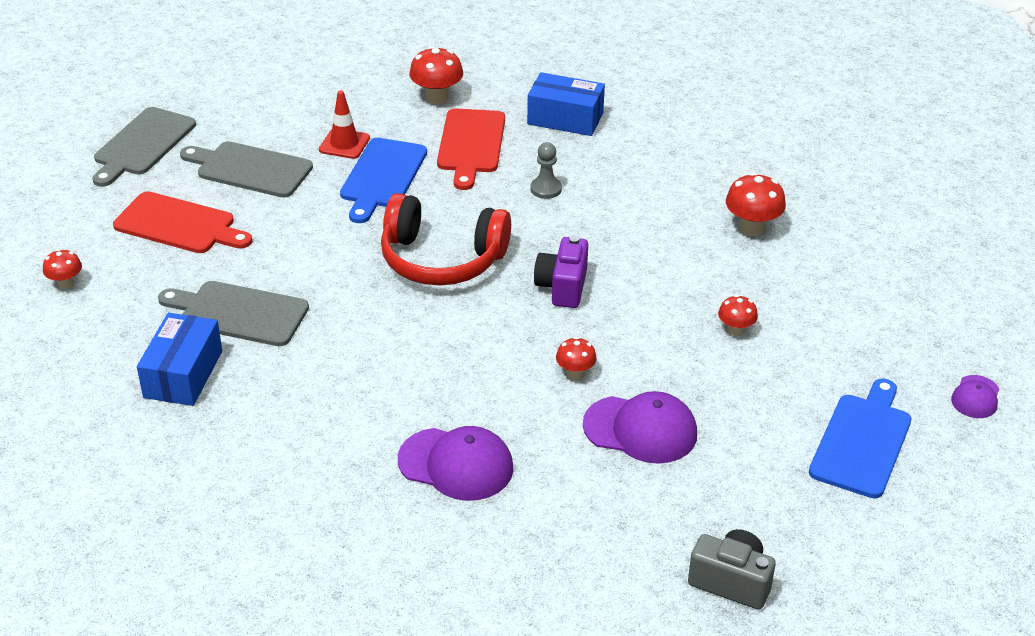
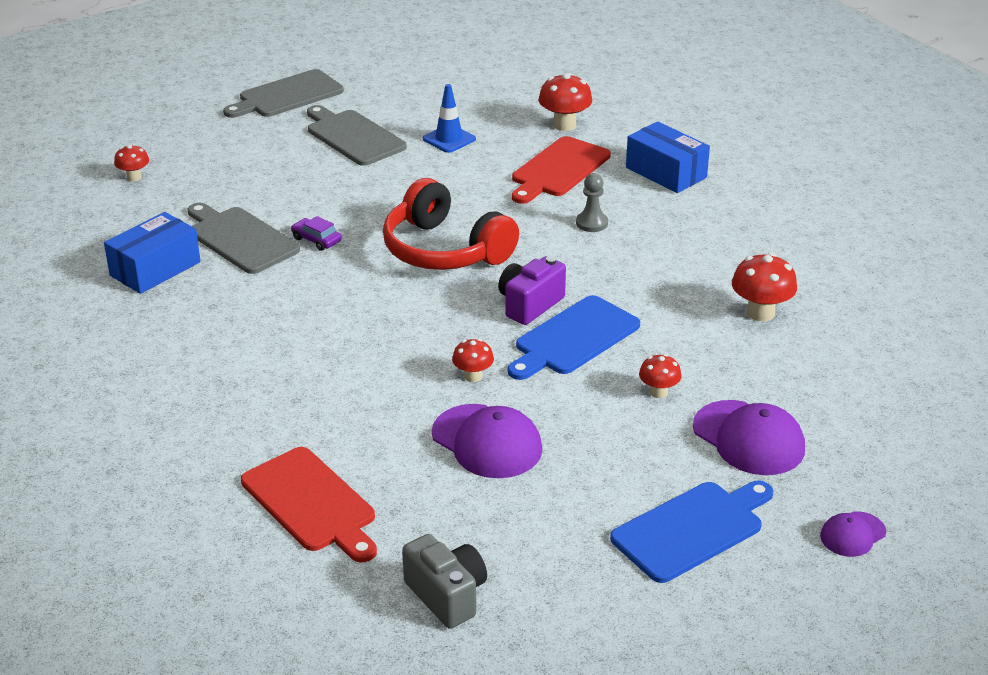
camera: 30 degrees right, 5 degrees down
red cutting board [113,191,252,253] -> red cutting board moved to [241,447,377,563]
red traffic cone [319,90,370,159] -> blue traffic cone [423,84,476,153]
blue cutting board [340,138,427,223] -> blue cutting board moved to [508,295,640,380]
purple cap [398,426,513,501] -> purple cap moved to [693,400,805,475]
none -> purple car [291,216,342,251]

